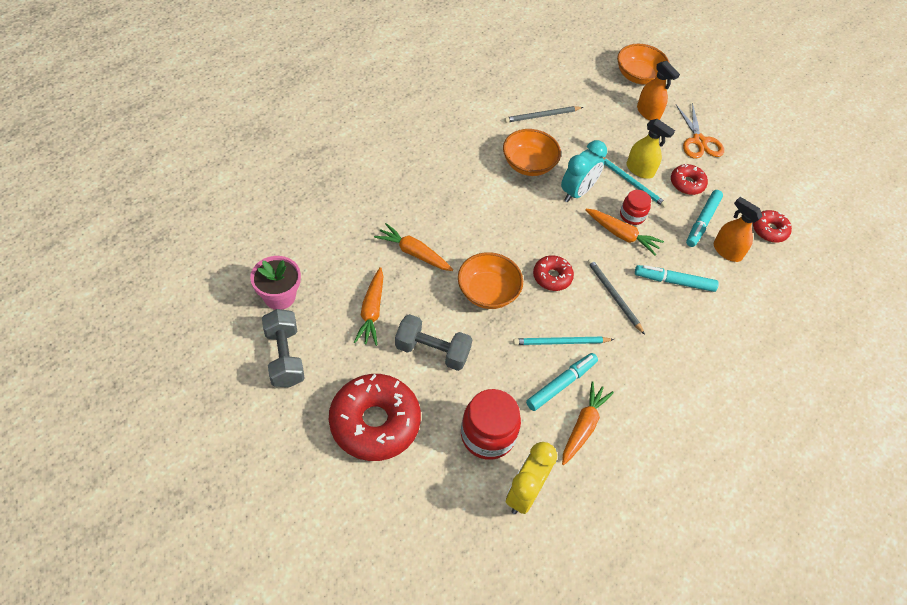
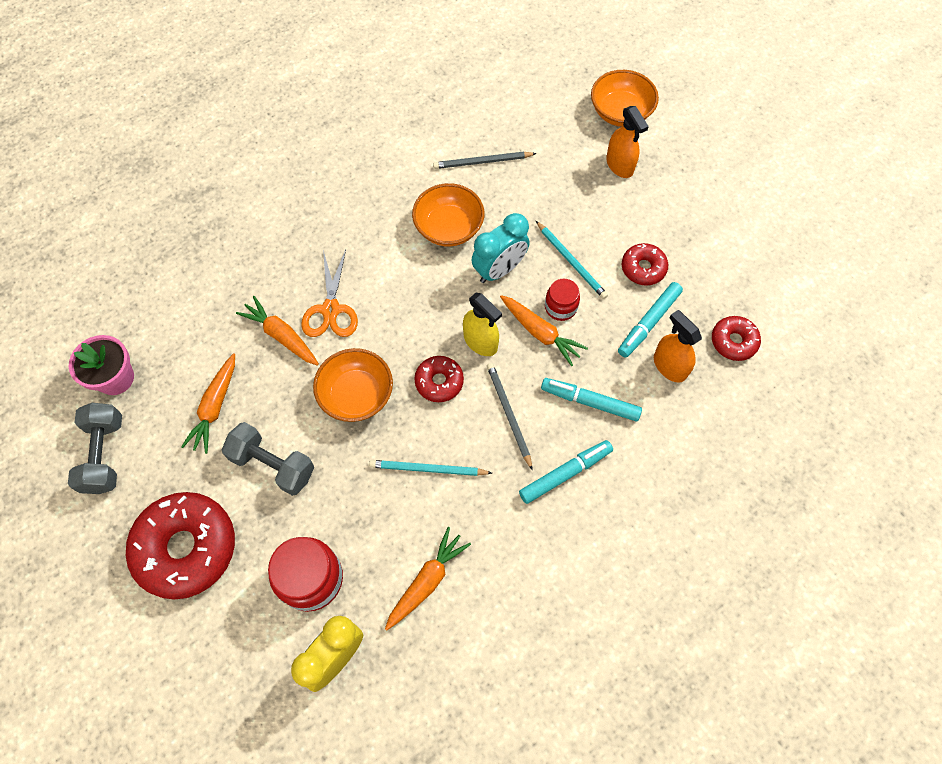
camera: 15 degrees right, 10 degrees up
turquoise marker [526,353,598,411] -> turquoise marker moved to [519,440,613,504]
yellow spray bottle [627,119,675,179] -> yellow spray bottle moved to [463,293,502,356]
orange scissors [676,103,724,159] -> orange scissors moved to [301,250,358,337]

